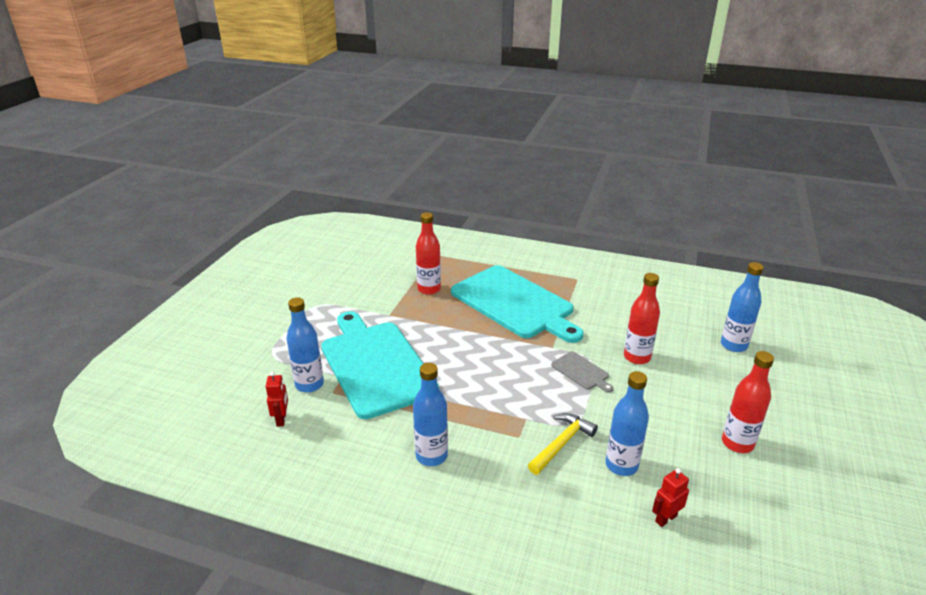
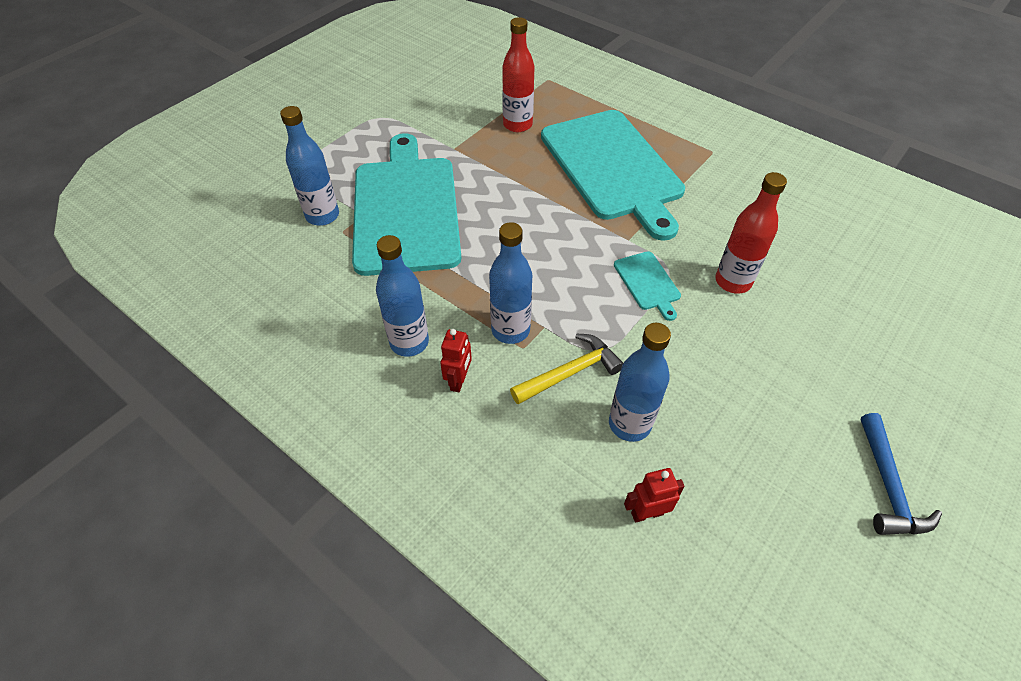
camera: 20 degrees right, 20 degrees up
red robot [265,371,288,427] -> red robot moved to [440,329,472,392]
grey cutting board [551,351,613,392] -> turquoise cutting board [614,251,681,321]
blue bottle [721,262,764,352] -> blue bottle moved to [489,222,532,344]
red bottle [722,351,774,453] -> none
none -> blue hammer [861,413,942,535]

